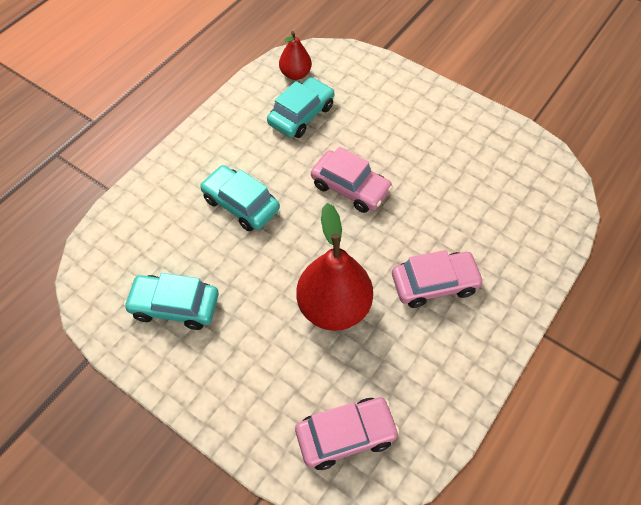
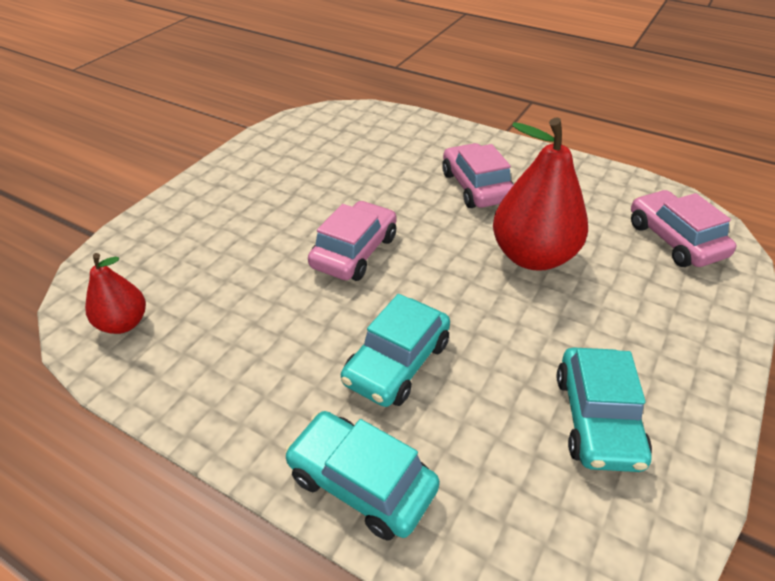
camera: 95 degrees left, 15 degrees down
turquoise car [267,77,334,138] -> turquoise car moved to [285,411,440,541]

